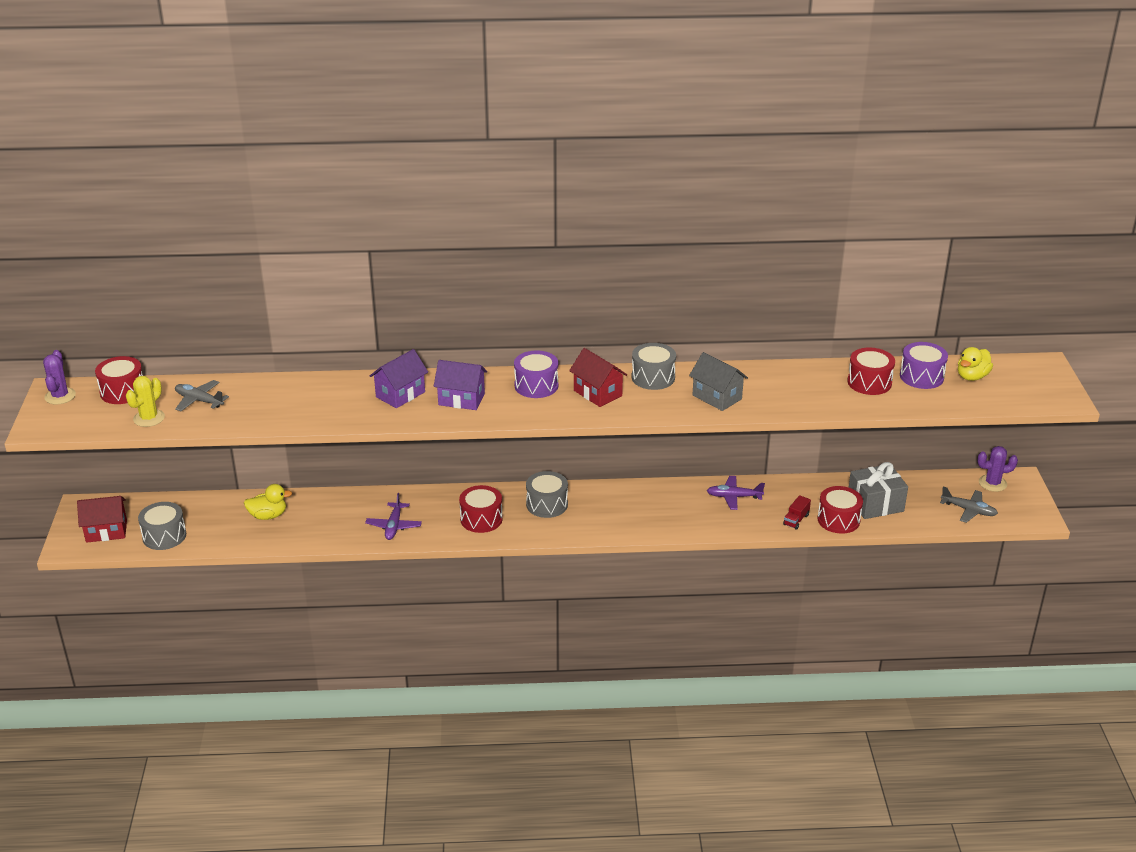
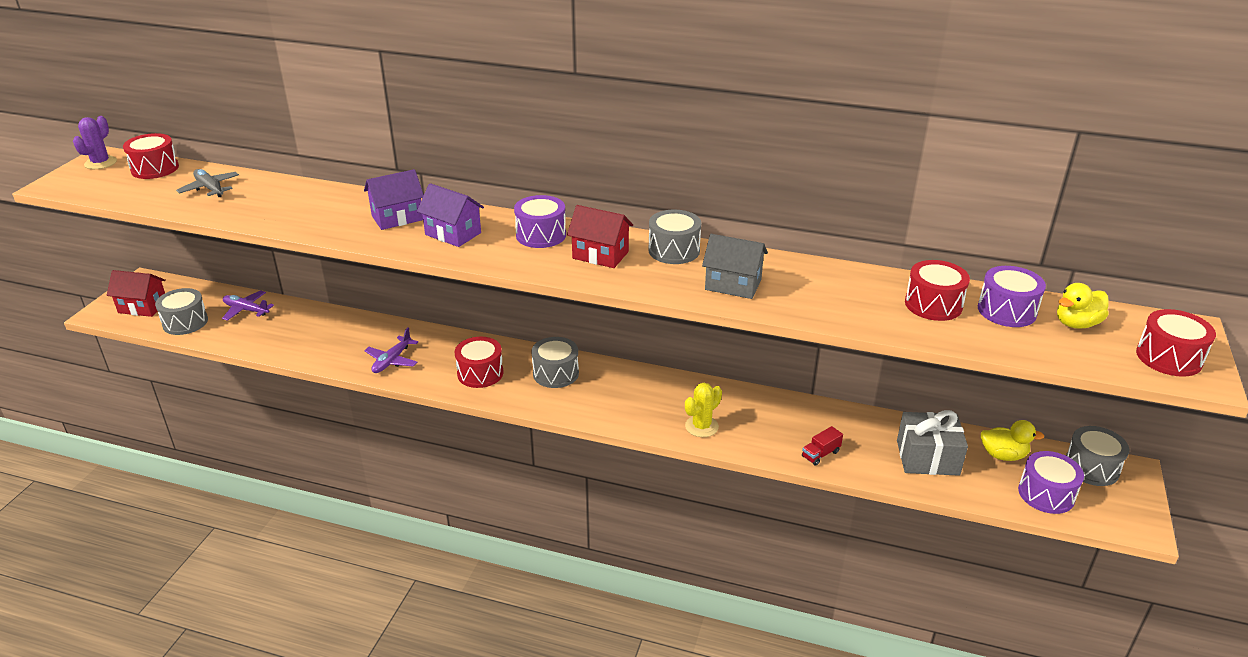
camera: 20 degrees right, 0 degrees up
yellow cactus [126,376,165,427] -> yellow cactus moved to [685,383,722,437]
yellow duck [244,484,292,520] -> yellow duck moved to [981,420,1044,461]
red house [569,348,627,407] -> red house turned 45 degrees counterclockwise [567,205,633,268]
grey house [689,352,748,411] -> grey house turned 45 degrees counterclockwise [702,234,768,299]
purple plane [707,476,765,510] -> purple plane moved to [222,290,274,321]
red drum [818,486,863,534] -> red drum moved to [1136,309,1216,377]
grey plane [940,486,998,523] -> purple drum [1018,451,1084,514]
purple cactus [977,446,1018,492] -> grey drum [1066,426,1130,486]

